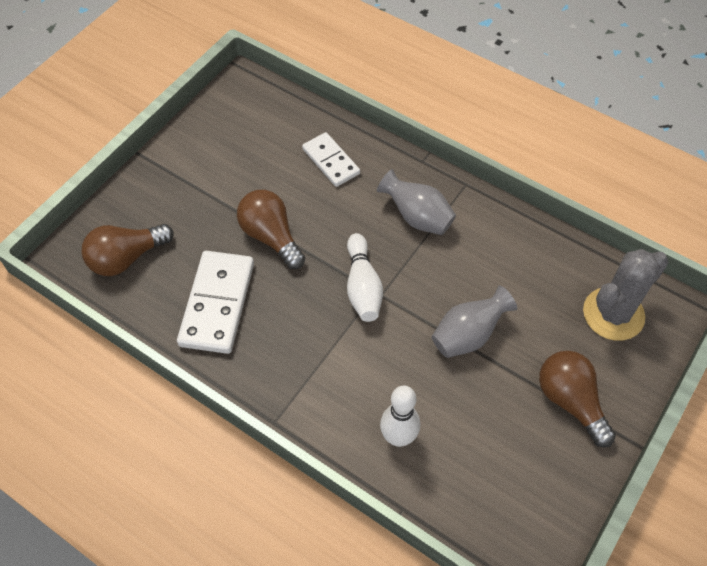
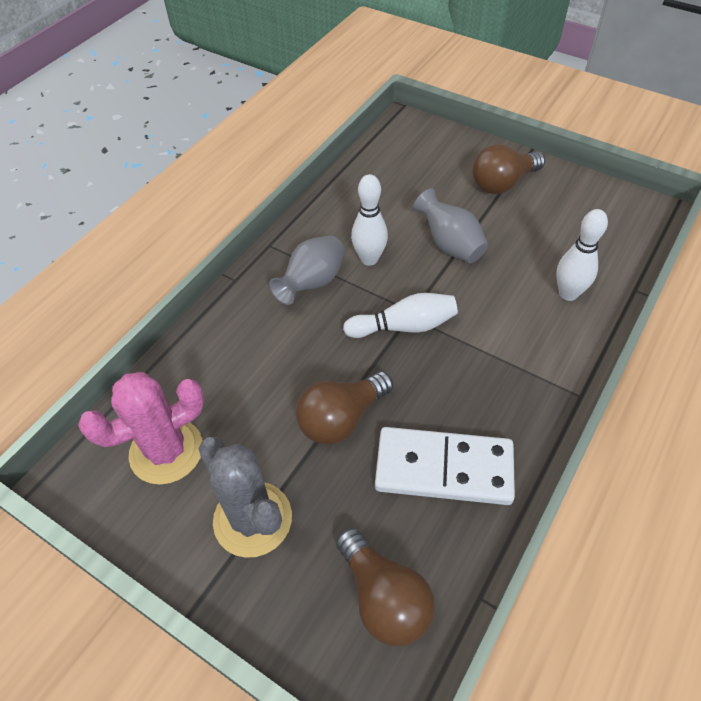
camera: 90 degrees left, 5 degrees down
white domino [302,132,360,187] -> none
grey cactus [583,249,669,341] -> grey cactus moved to [199,437,292,558]
none -> pink cactus [78,372,204,485]
none -> white bowling pin [351,174,388,266]

